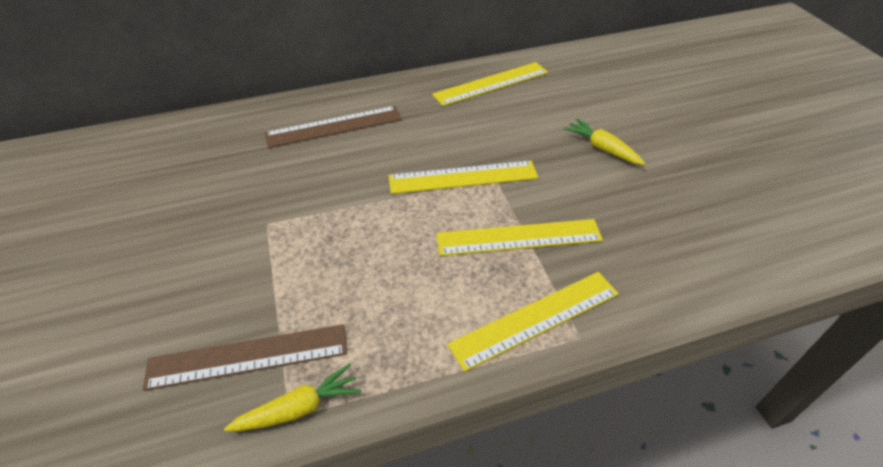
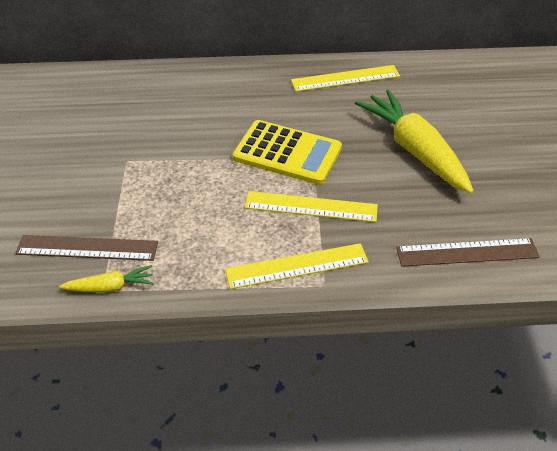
camera: 15 degrees right, 0 degrees up
brown ruler [265,106,402,148] -> brown ruler moved to [396,238,540,267]
yellow ruler [389,161,538,194] -> yellow calculator [233,120,342,185]
yellow carrot [564,118,646,165] -> yellow carrot [355,89,474,194], size x2.12

